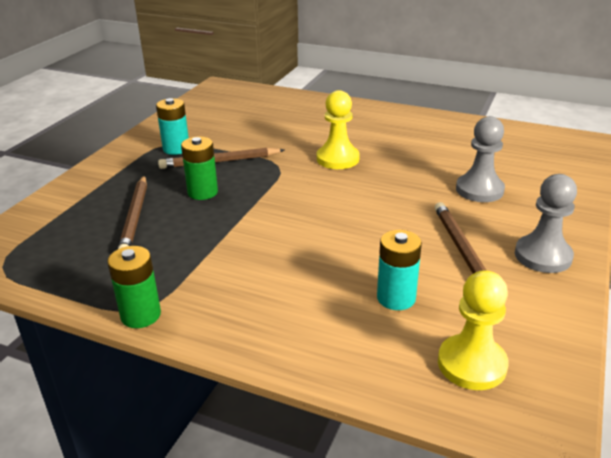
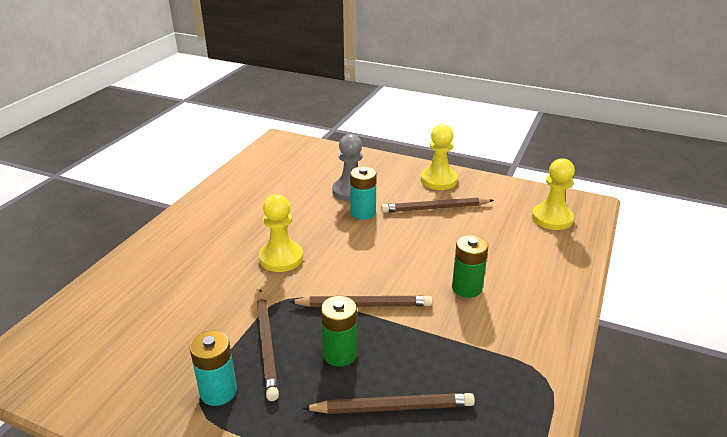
camera: 90 degrees left, 0 degrees up
green battery [107,246,161,328] -> green battery moved to [452,235,488,298]
turquoise battery [377,230,422,310] -> turquoise battery moved to [350,166,377,220]
grey pawn [515,174,577,273] -> yellow pawn [421,124,457,190]
none -> brown pencil [289,295,432,307]

